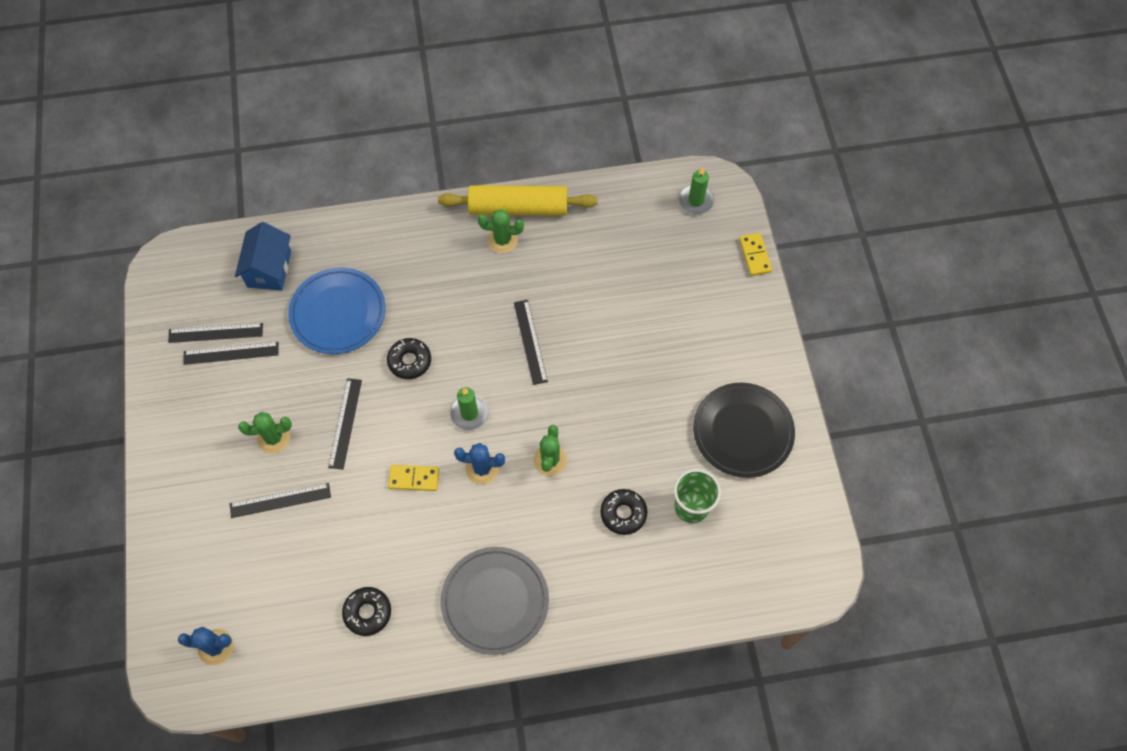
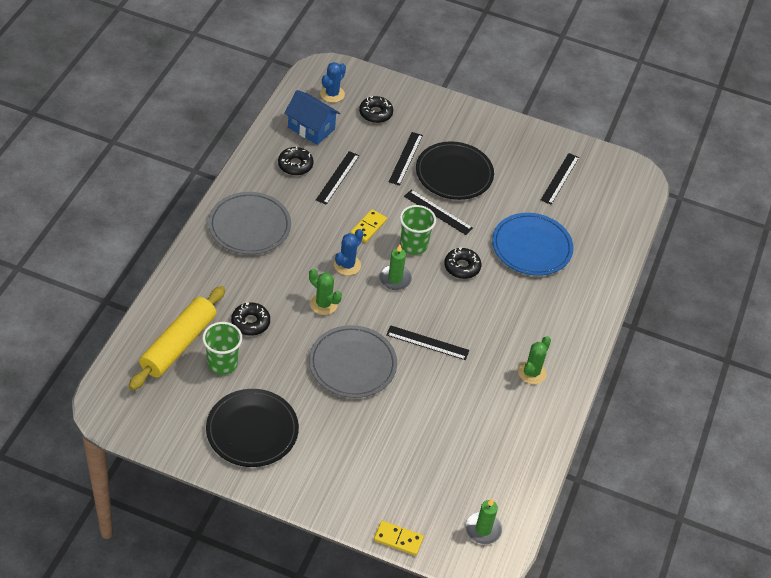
camera: 115 degrees right, 15 degrees down
black ruler [183,342,279,365] -> black ruler moved to [316,151,360,205]
blue house [235,222,291,290] -> blue house moved to [285,90,340,145]
green cactus [238,412,292,453] -> black plate [416,141,494,200]
yellow rolling pin [438,185,598,215] -> yellow rolling pin moved to [129,286,225,390]
none -> grey plate [309,325,397,398]
none -> black donut [359,96,393,123]
none -> green cup [400,205,436,255]

